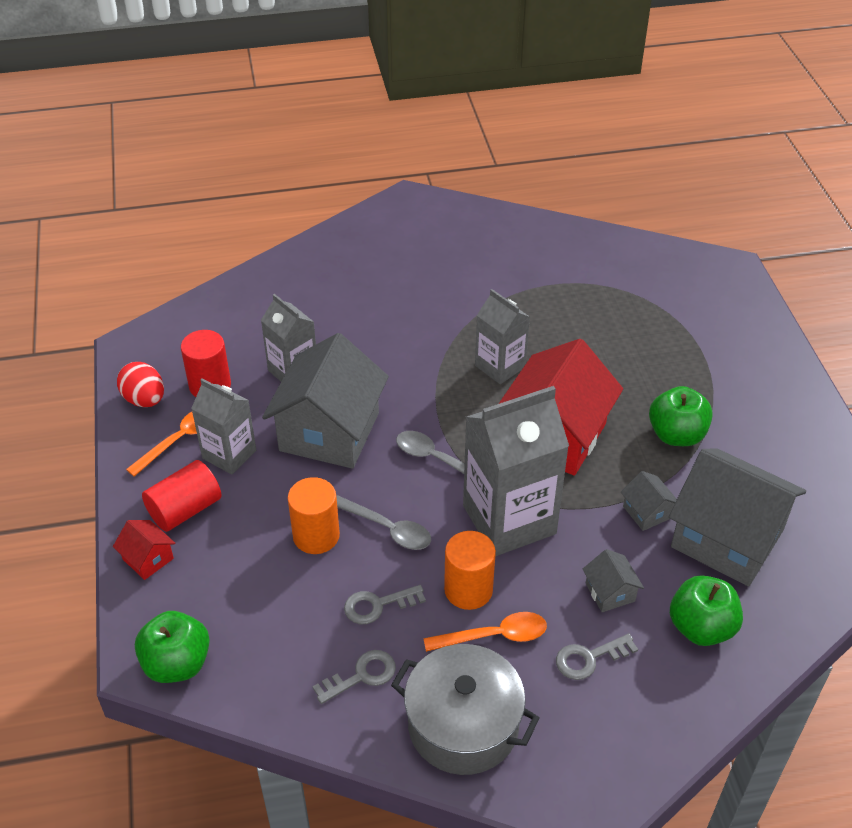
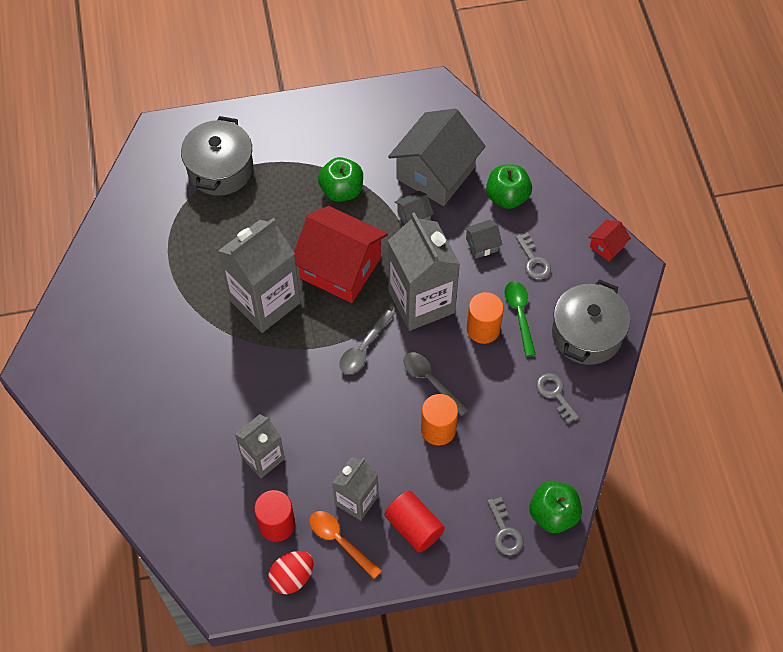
camera: 90 degrees left, 15 degrees up
red house [113,520,175,580] -> red house moved to [588,220,631,261]
grey house [262,333,389,469] -> none
grey spoon [336,495,431,550] -> grey spoon turned 75 degrees counterclockwise [403,352,469,416]
grey key [344,585,426,624] -> grey key moved to [487,497,523,555]
orange spoon [423,612,547,652] -> green spoon [504,281,536,357]
grey carton [475,289,530,384] -> grey carton [218,218,301,333], size x1.73
none -> grey pot [181,116,253,196]

